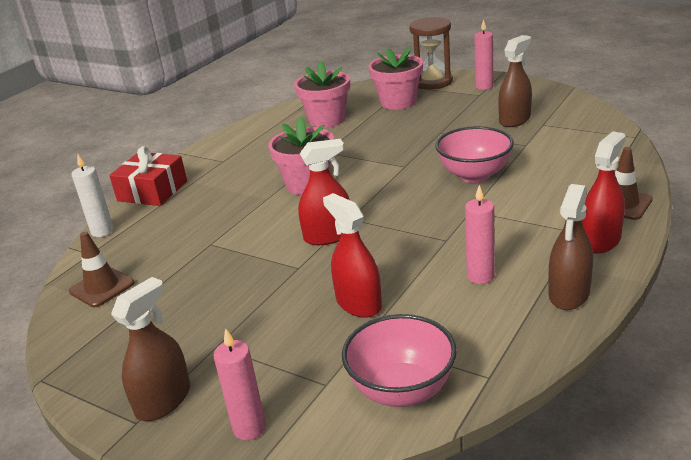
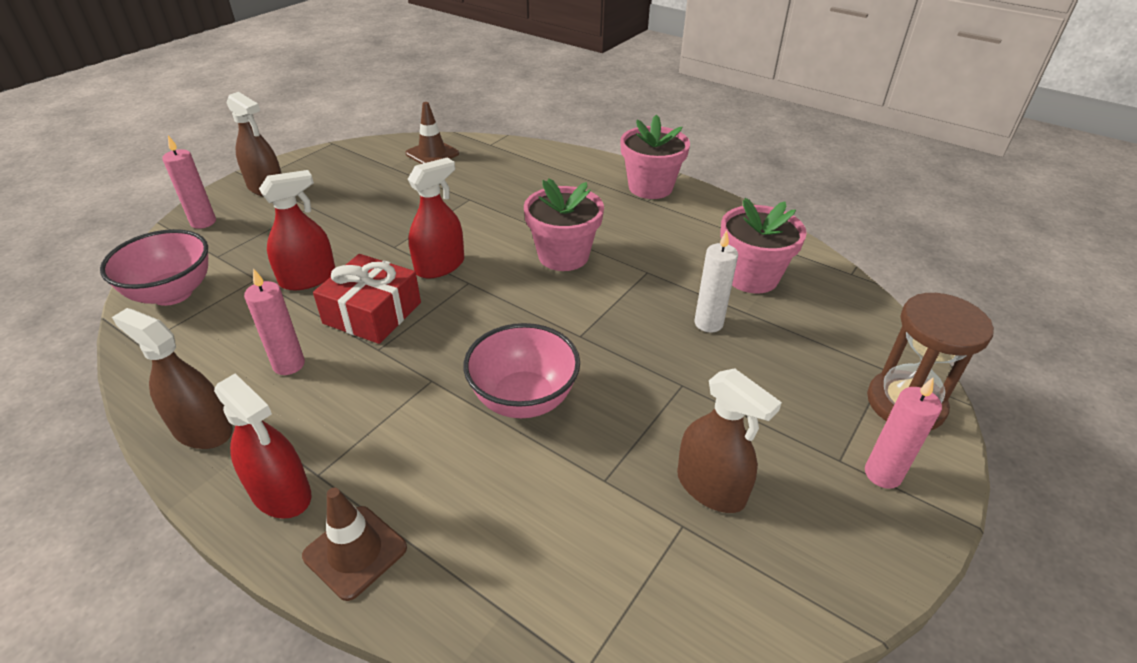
camera: 90 degrees right, 10 degrees up
white candle [71,153,114,237] -> white candle moved to [695,230,738,333]
red gift [109,146,187,206] -> red gift moved to [313,254,421,344]
red spray bottle [298,139,350,245] -> red spray bottle turned 120 degrees counterclockwise [408,158,464,278]
pink flower pot [368,47,423,110] -> pink flower pot moved to [620,114,690,199]

